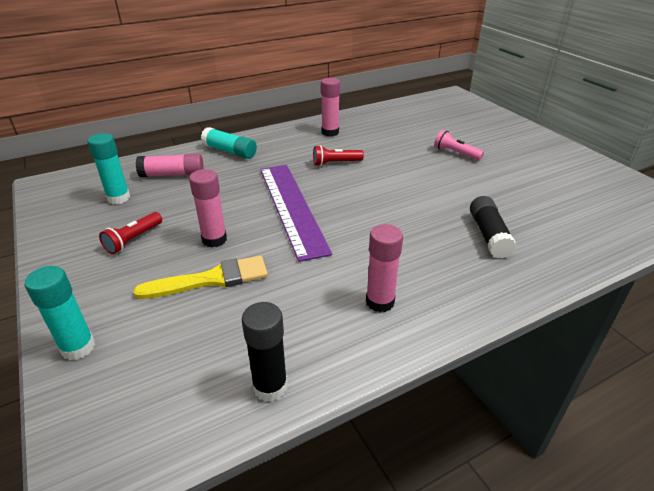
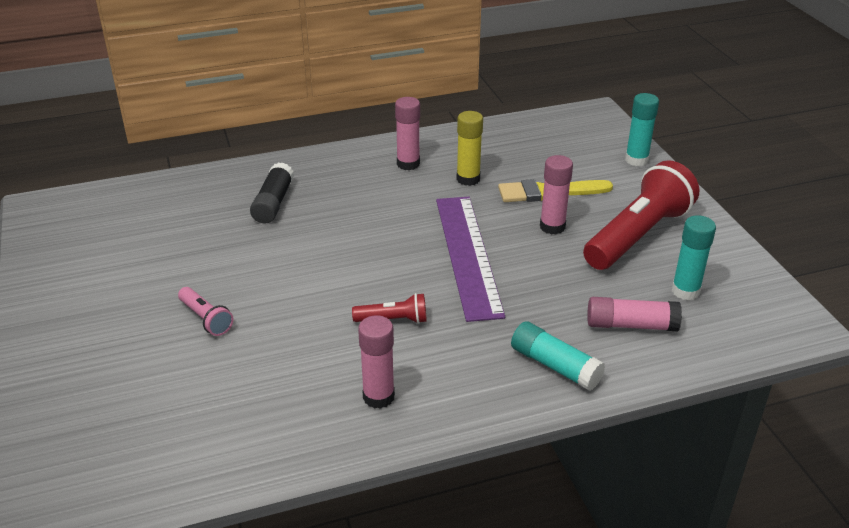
camera: 170 degrees left, 0 degrees up
red flashlight [99,212,162,254] -> red flashlight [583,160,699,270], size x2.20
black glue stick [242,302,287,402] -> none
none -> yellow glue stick [457,111,483,186]

